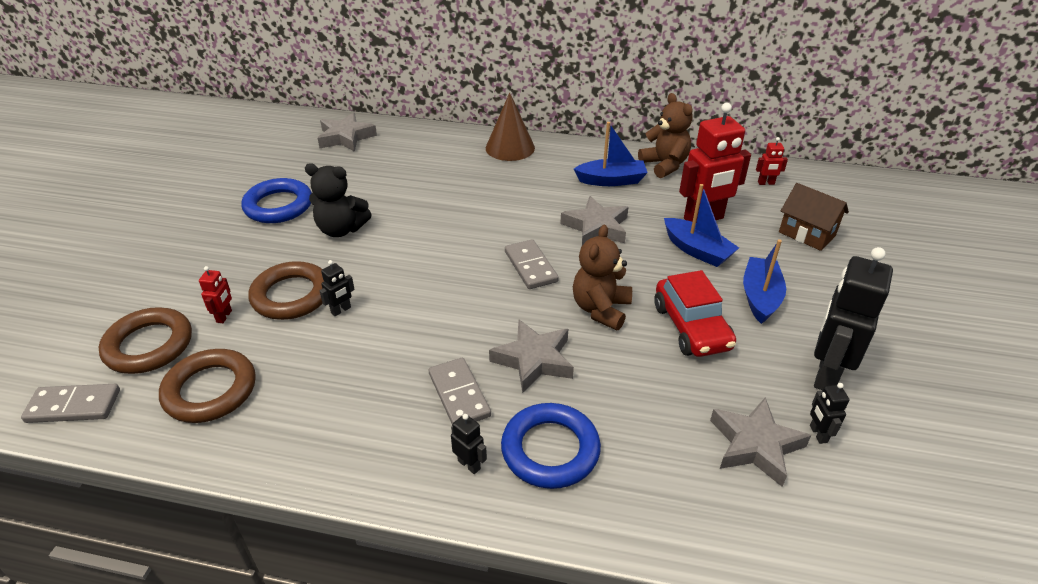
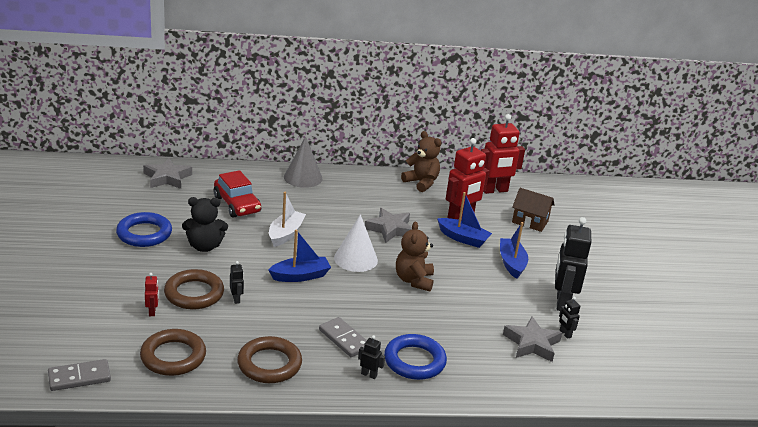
camera: 20 degrees left, 10 degrees down
brown ring [99,307,192,374] -> brown ring moved to [237,336,302,383]
black robot [320,260,355,316] -> black robot turned 45 degrees counterclockwise [230,261,244,304]
brown cone [486,92,535,161] -> grey cone [284,136,322,188]
grey star [489,319,574,393] -> none
grey domino [505,239,559,289] -> white cone [334,214,378,272]
blue boat [574,122,648,186] -> blue boat moved to [268,230,331,282]
red car [654,270,736,357] -> red car moved to [214,170,261,218]
red robot [756,137,788,185] -> red robot [481,114,525,194], size x2.27
none -> white boat [269,192,306,247]

